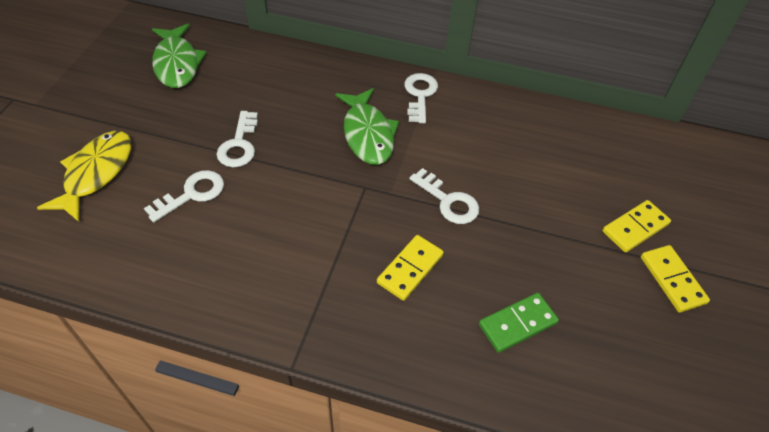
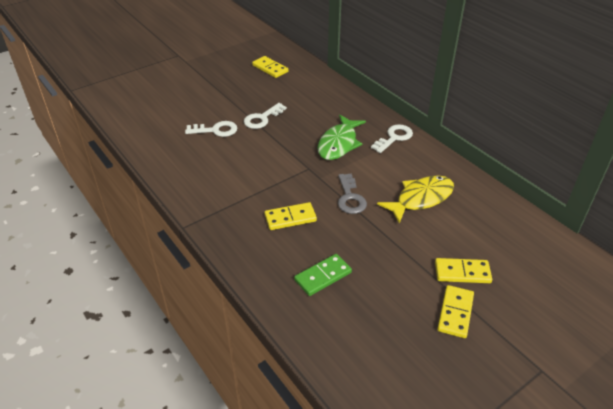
camera: 40 degrees right, 10 degrees down
yellow fish [37,131,131,222] -> yellow fish moved to [377,175,454,224]
green fish [152,24,207,88] -> yellow domino [252,56,288,78]
white key [410,168,479,224] -> grey key [338,174,367,214]
green domino [479,293,559,353] -> green domino turned 45 degrees counterclockwise [294,254,352,296]

